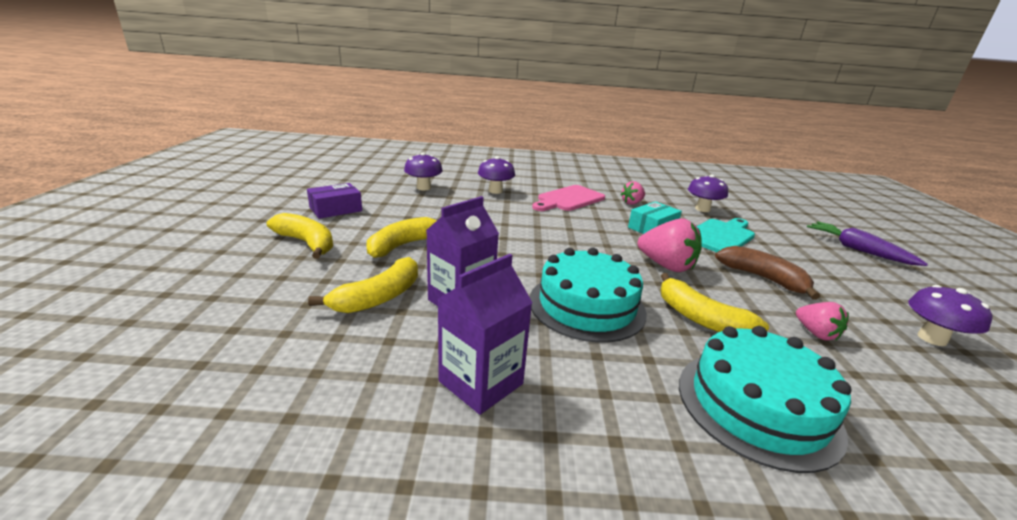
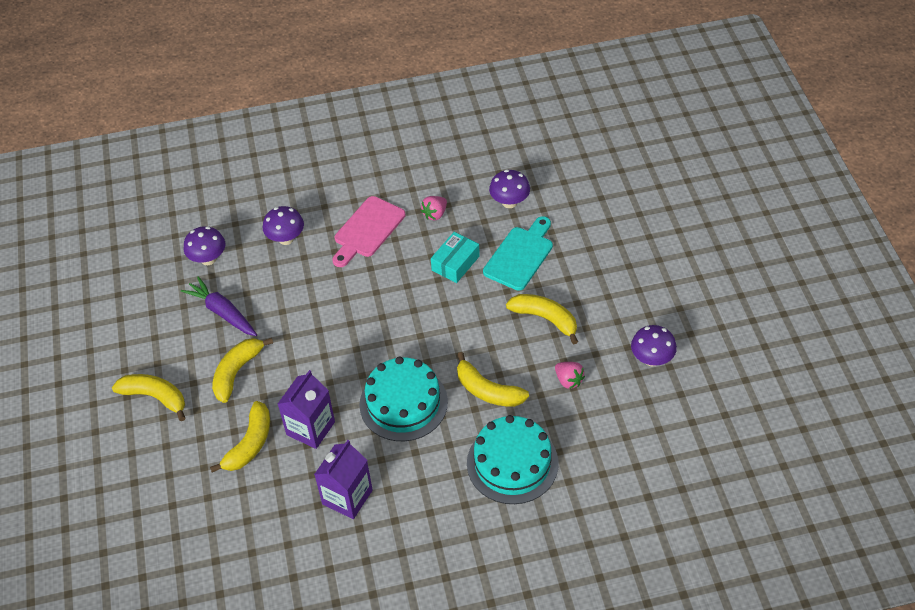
camera: 10 degrees left, 25 degrees up
purple box [307,183,362,219] -> none
pink strawberry [638,218,702,272] -> none
brown banana [715,246,820,300] -> yellow banana [506,294,578,345]
purple carrot [807,222,928,266] -> purple carrot moved to [181,276,257,336]

